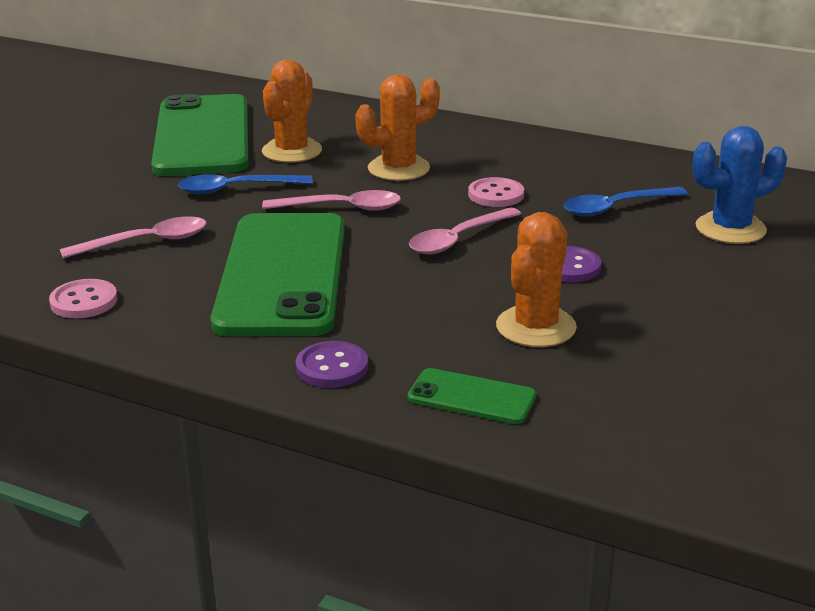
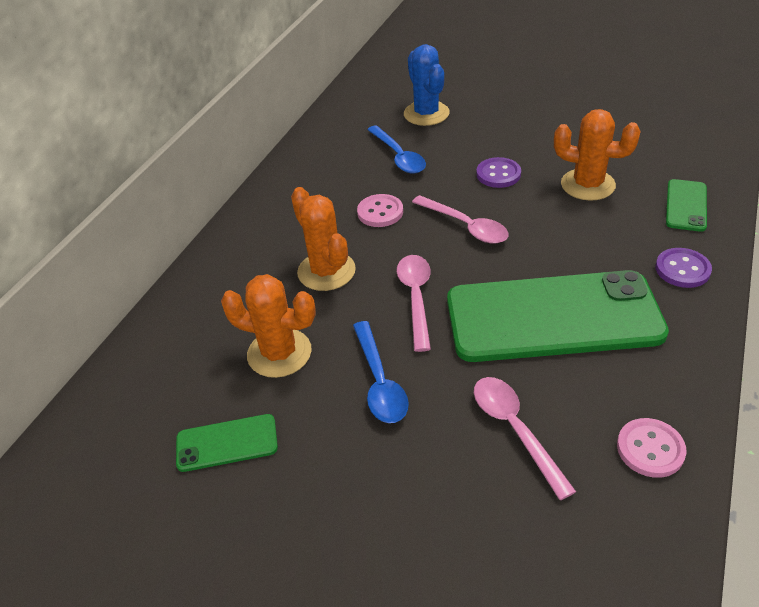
camera: 90 degrees left, 15 degrees up
green phone [151,94,249,176] -> green phone [176,414,278,472], size x0.43

